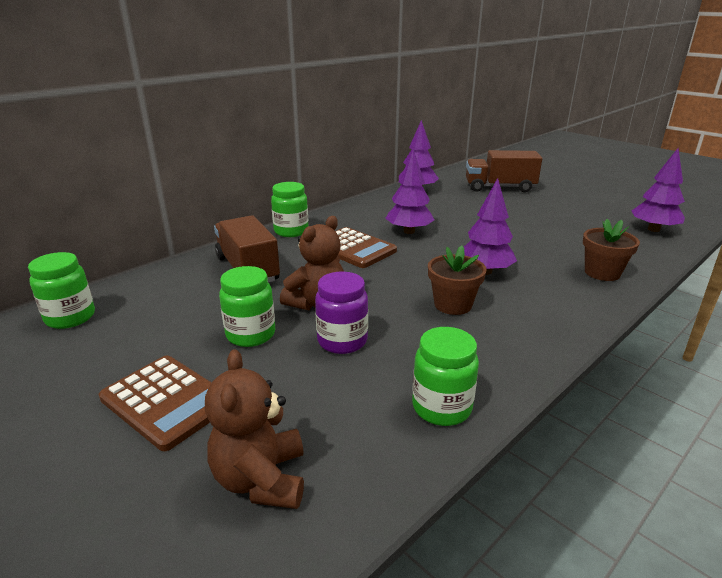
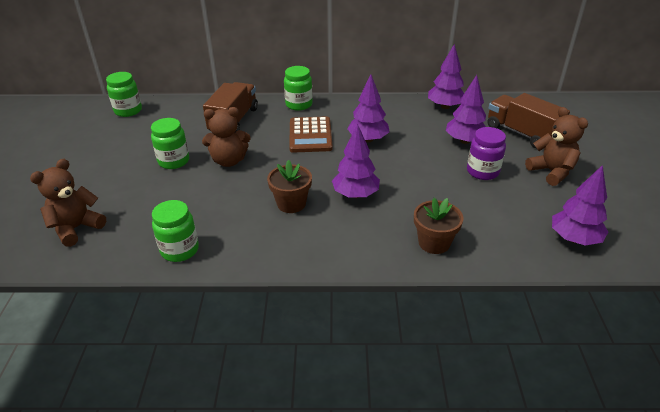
camera: 45 degrees right, 10 degrees up
brown calculator [99,355,212,451] -> none
purple jar [315,272,368,354] -> purple jar moved to [467,127,506,180]
none -> purple tree [446,75,486,144]
none -> brown teddy bear [525,107,588,186]

